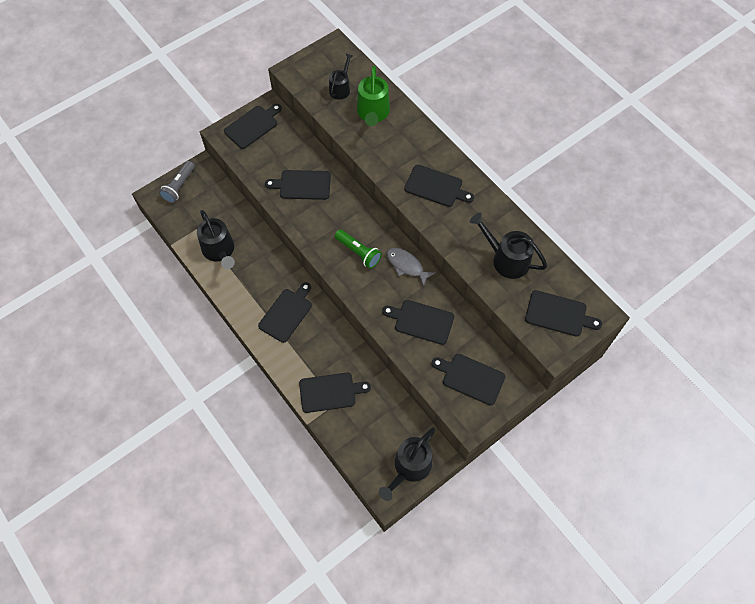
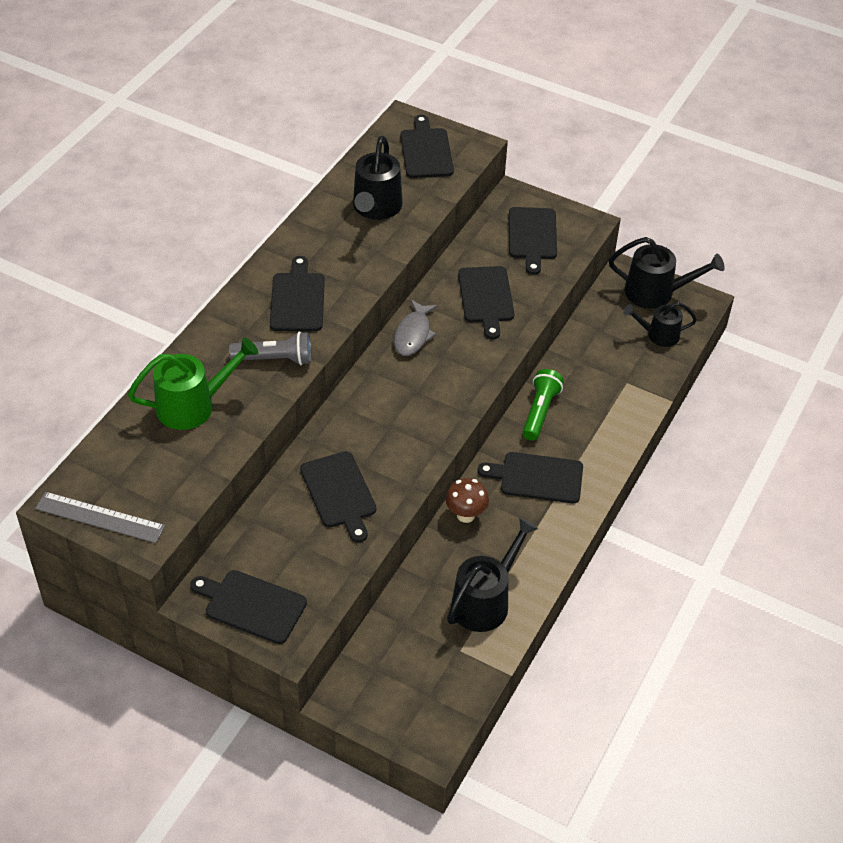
camera: 115 degrees left, 15 degrees down
grey flashlight [159,161,195,203] -> grey flashlight moved to [229,331,311,365]
black cutting board [299,373,371,413] -> none
black watering can [329,54,353,100] -> black watering can moved to [624,302,697,347]
green flashlight [335,229,382,269] -> green flashlight moved to [522,369,564,441]
none -> grey ruler [35,492,165,543]
none -> brown mushroom [445,478,489,523]

